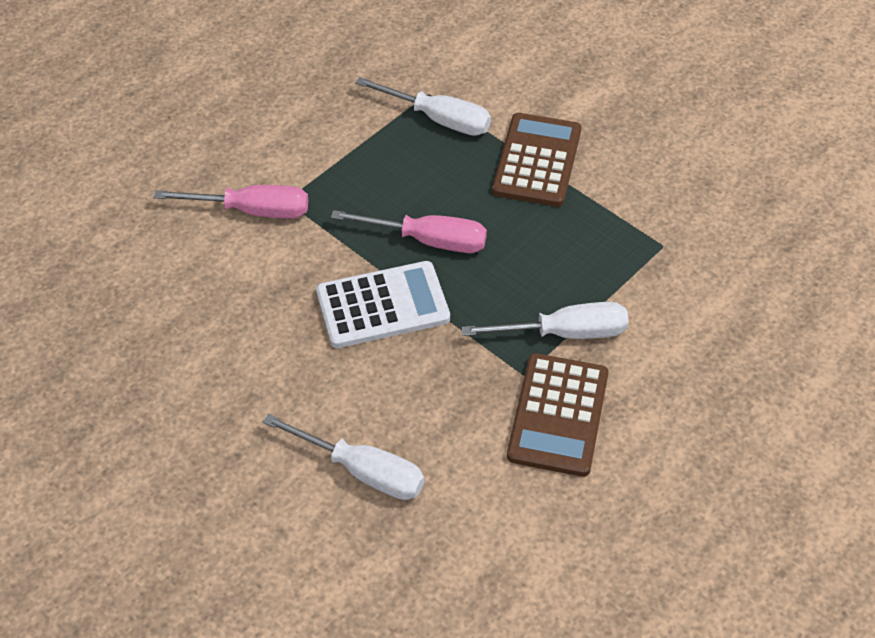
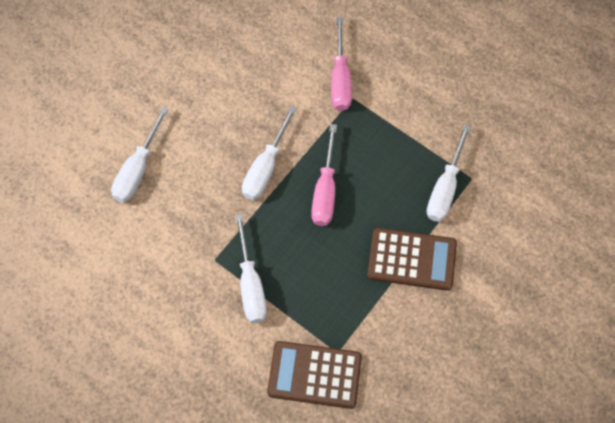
camera: 85 degrees right, 15 degrees up
white calculator [316,261,450,348] -> white screwdriver [242,106,297,200]
brown calculator [507,353,609,477] -> brown calculator moved to [267,341,362,409]

